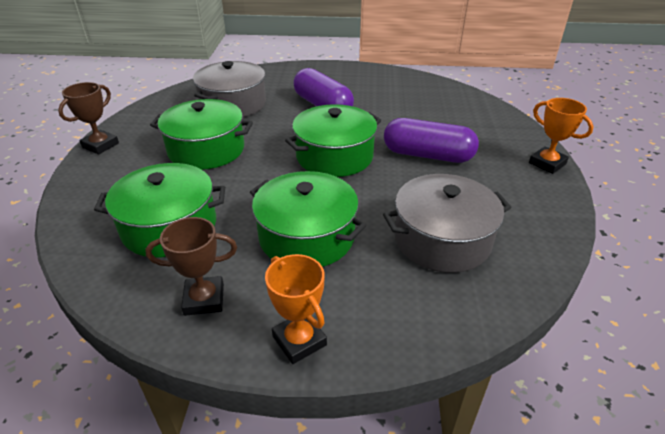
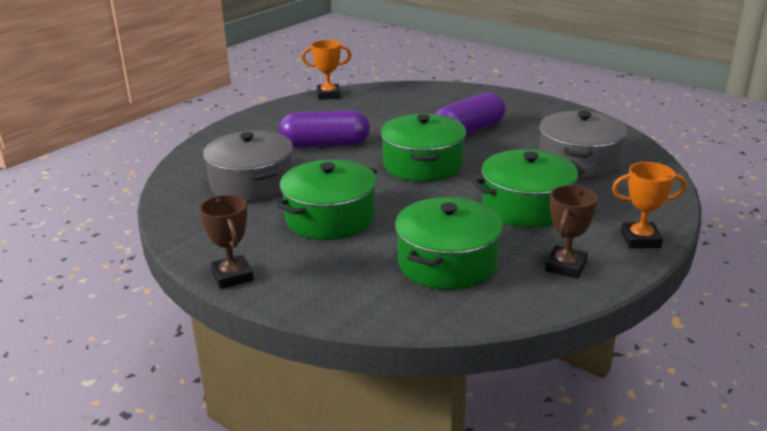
camera: 55 degrees left, 10 degrees down
orange trophy [529,98,594,174] -> orange trophy moved to [302,40,352,100]

